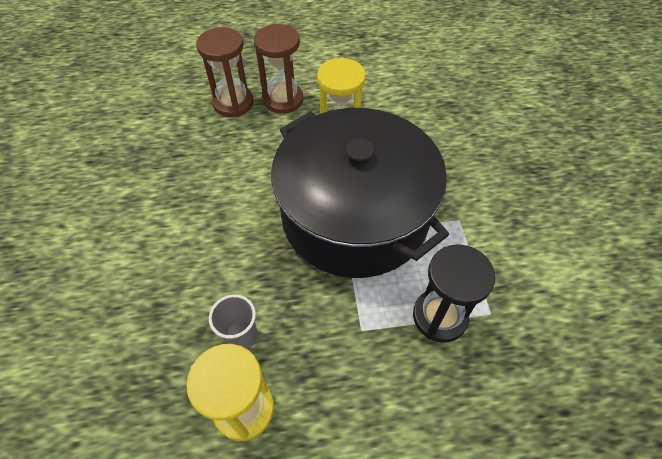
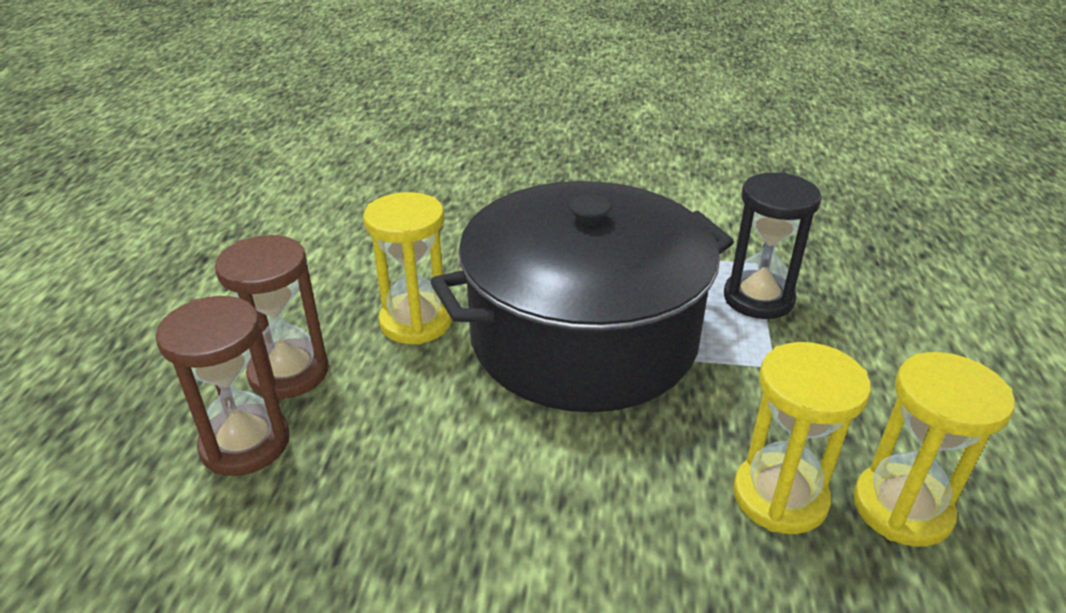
camera: 75 degrees left, 20 degrees down
grey cup [209,294,257,349] -> yellow hourglass [733,342,871,534]

